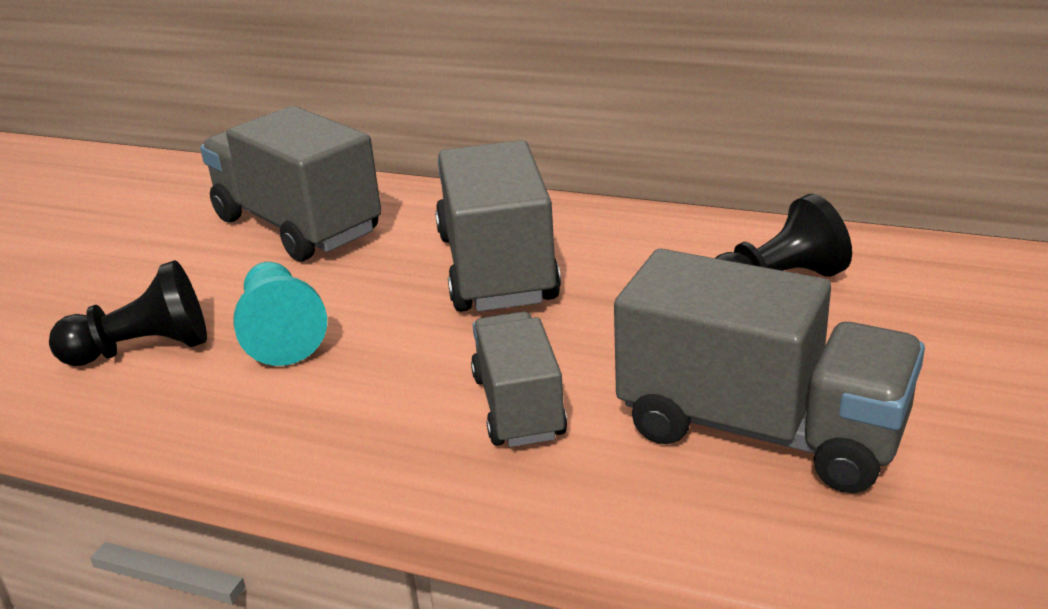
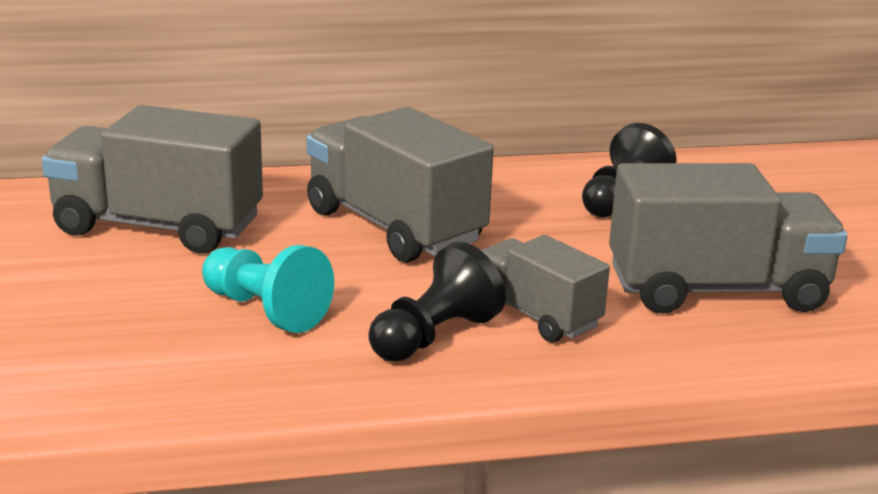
camera: 35 degrees left, 5 degrees down
black pawn [49,260,207,366] -> black pawn moved to [368,241,506,362]

